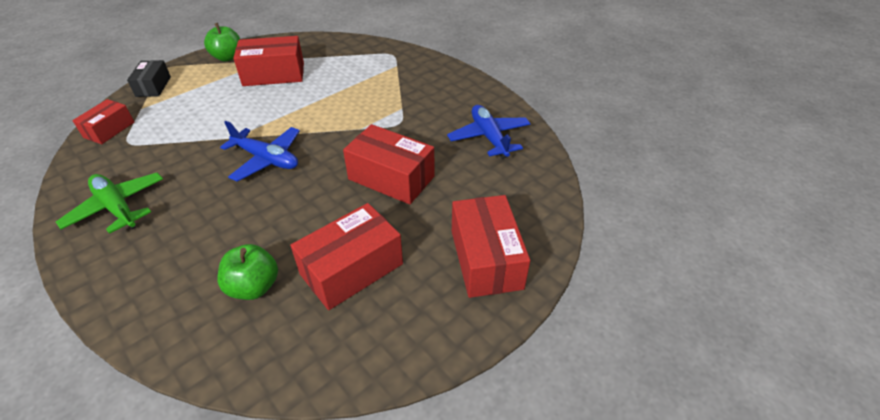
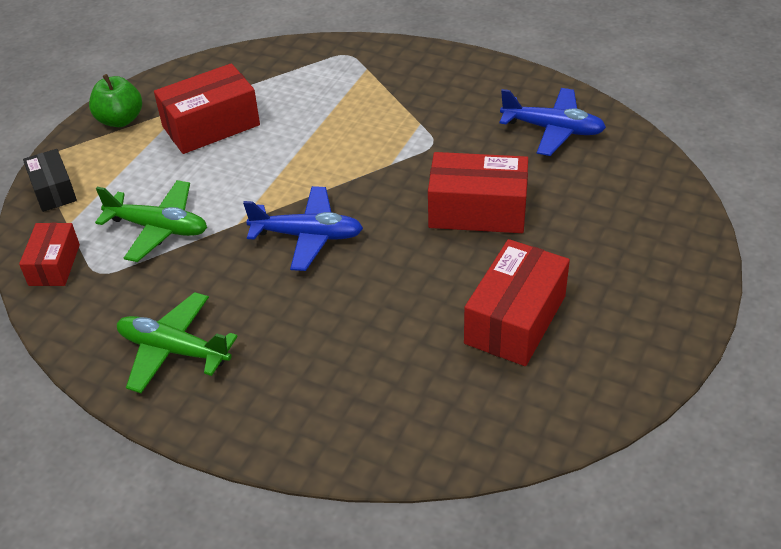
camera: 20 degrees left, 0 degrees up
green apple [217,244,278,300] -> none
blue plane [447,105,531,159] -> blue plane turned 150 degrees clockwise [500,88,606,156]
red box [452,195,530,298] -> none
none -> green plane [95,180,207,262]

